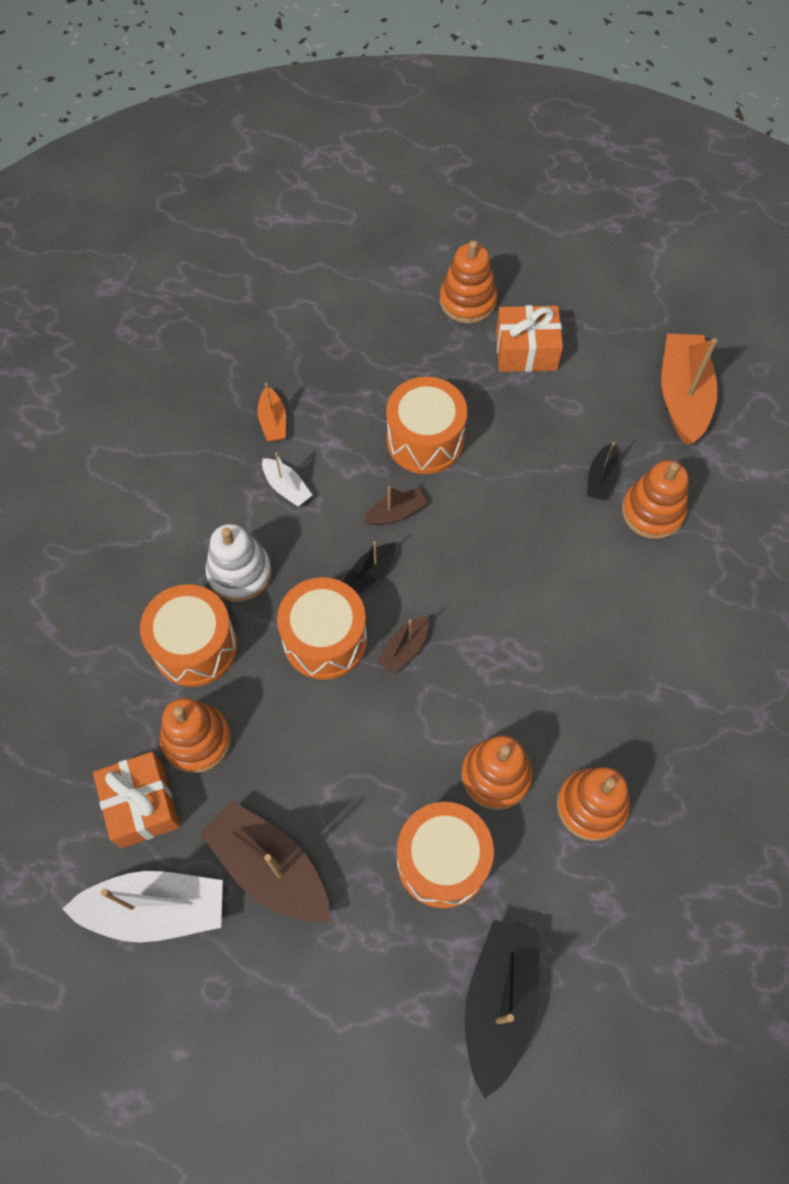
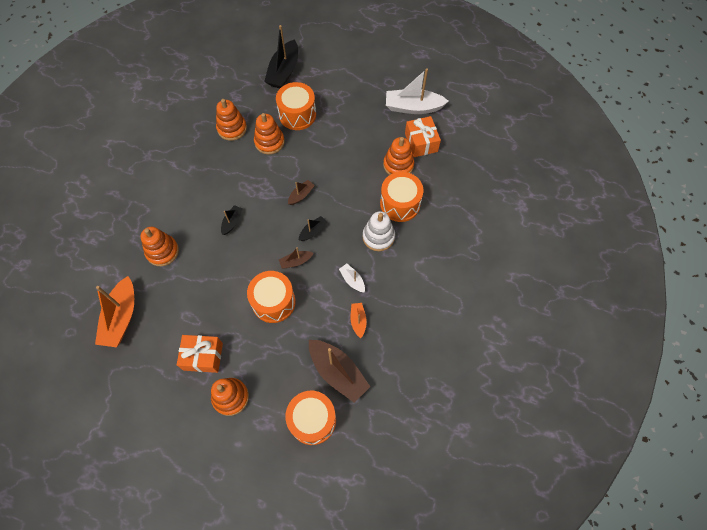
camera: 175 degrees left, 0 degrees up
brown boat [200,800,330,922] -> brown boat moved to [309,340,370,403]
orange drum [277,577,367,680] -> orange drum moved to [285,391,336,445]
black boat [587,442,619,500] -> black boat moved to [221,205,243,235]

